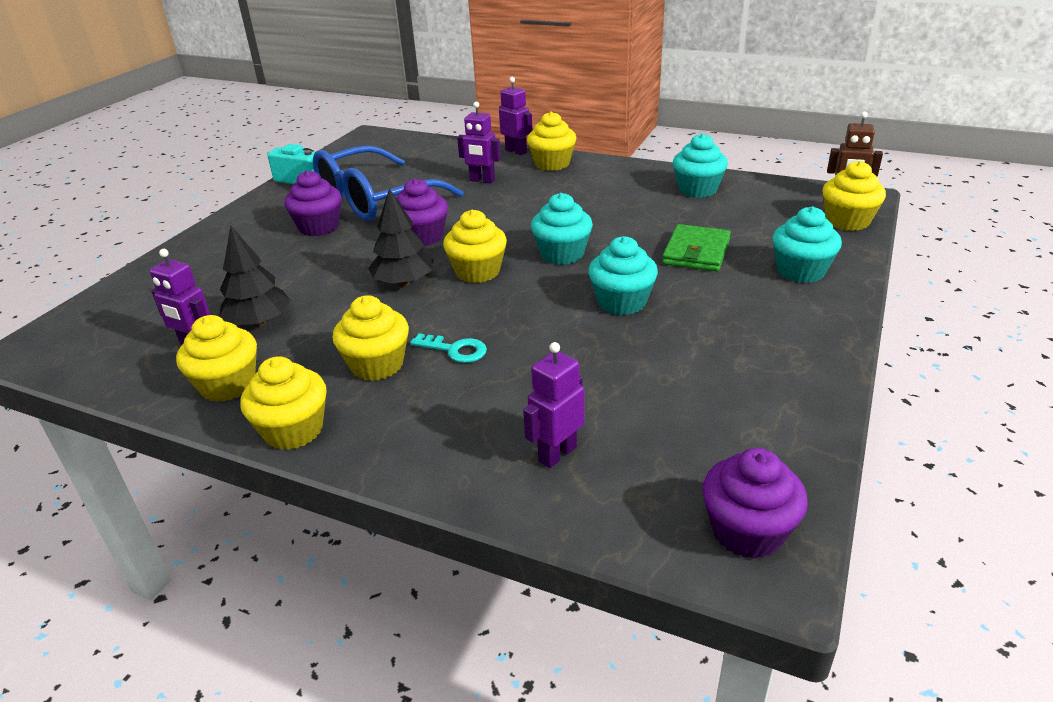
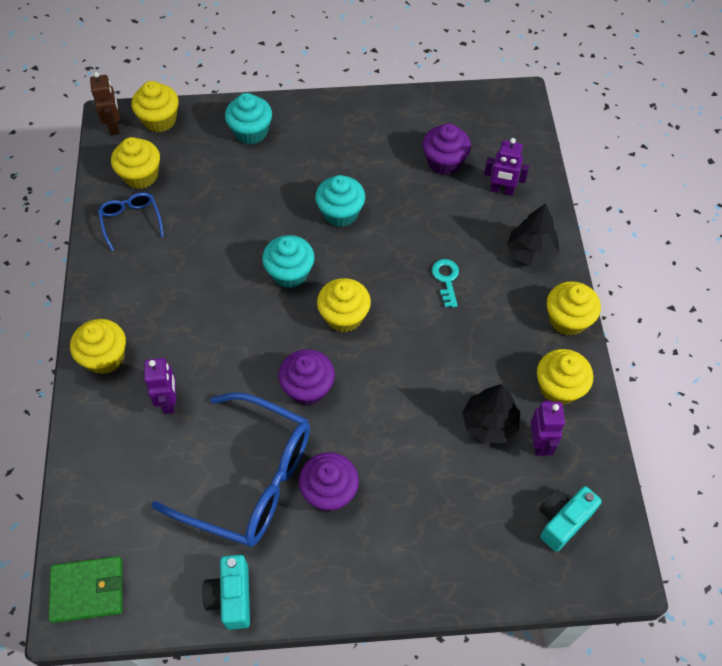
camera: 120 degrees left, 25 degrees up
yellow cupcake [333,295,409,381] -> yellow cupcake moved to [111,137,160,189]
black tree [368,189,434,286] -> black tree moved to [507,203,559,266]
purple robot [499,77,532,155] -> none
green wallet [662,224,731,272] -> green wallet moved to [48,556,122,623]
turquoise cupcake [673,133,728,198] -> blue glasses [98,192,164,251]
purple cupcake [702,448,808,559] -> purple cupcake moved to [423,123,471,175]
none -> turquoise camera [539,486,602,552]

